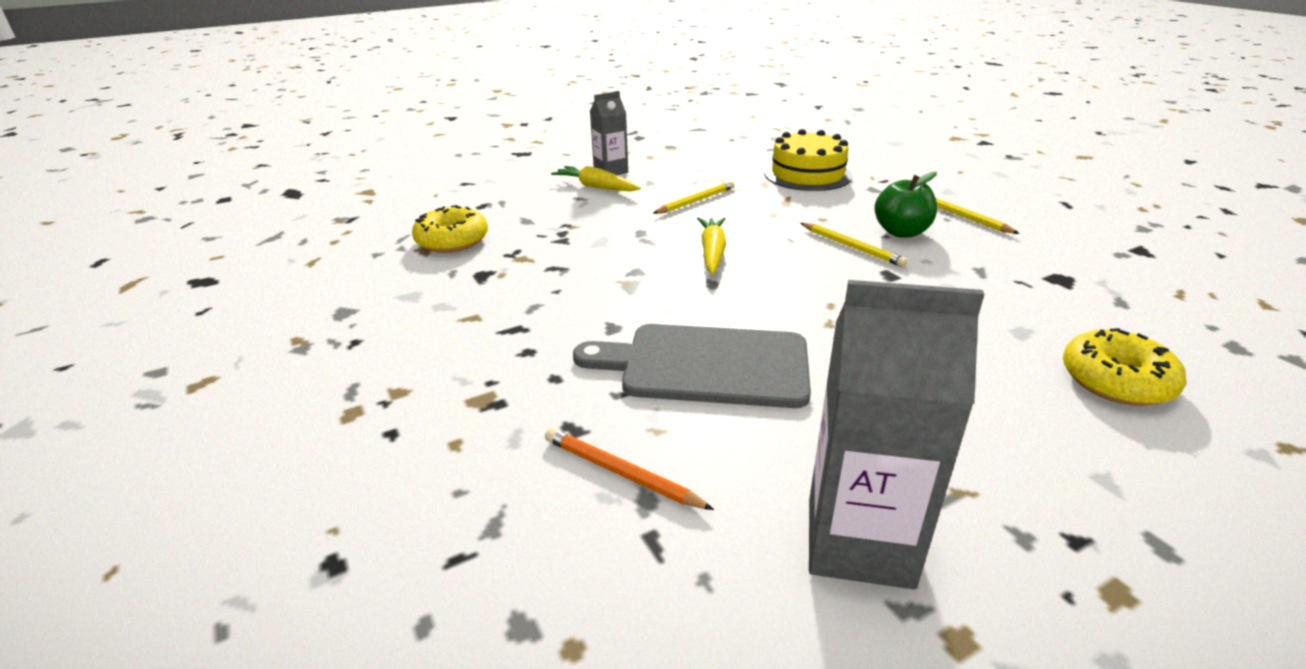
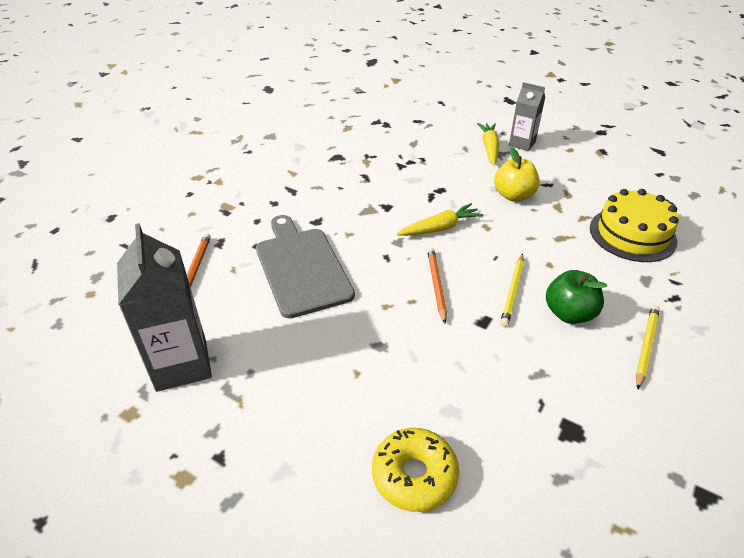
camera: 60 degrees right, 10 degrees up
yellow donut [412,205,488,253] -> none
yellow pencil [653,181,734,214] -> yellow apple [494,147,540,202]
none -> orange pencil [427,247,447,324]

